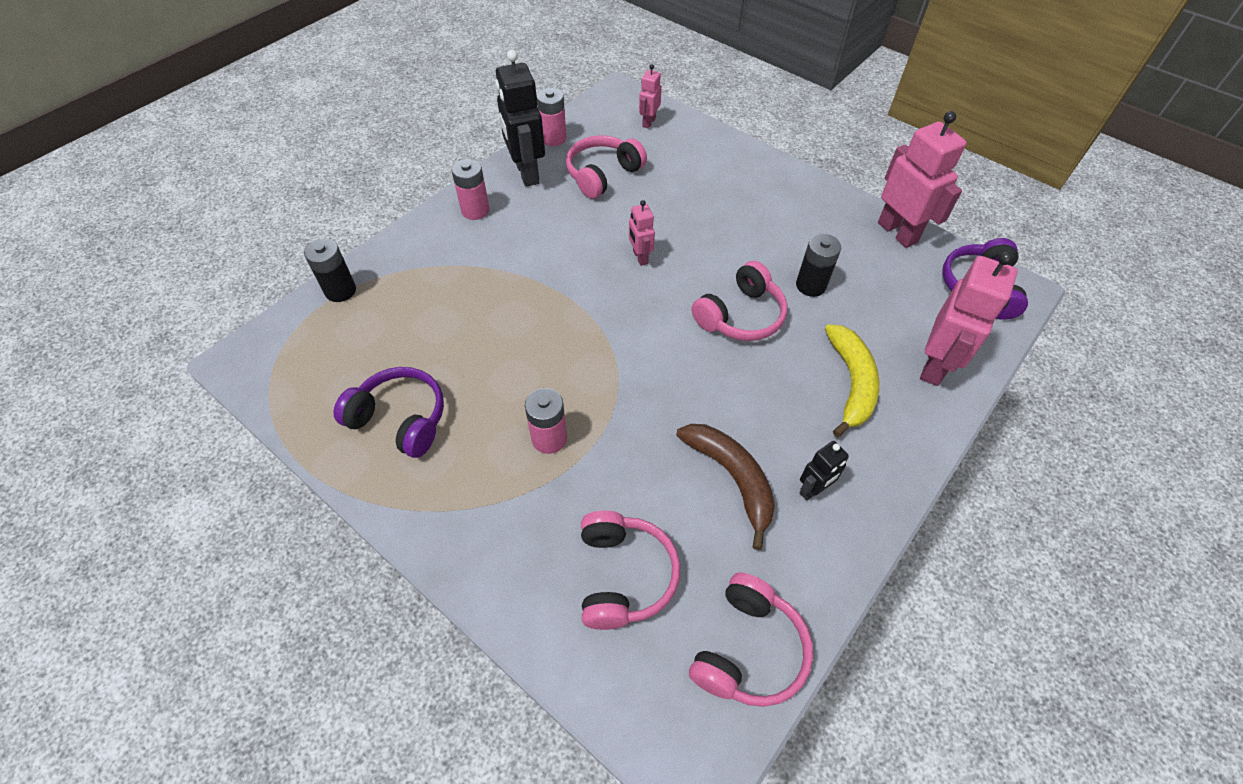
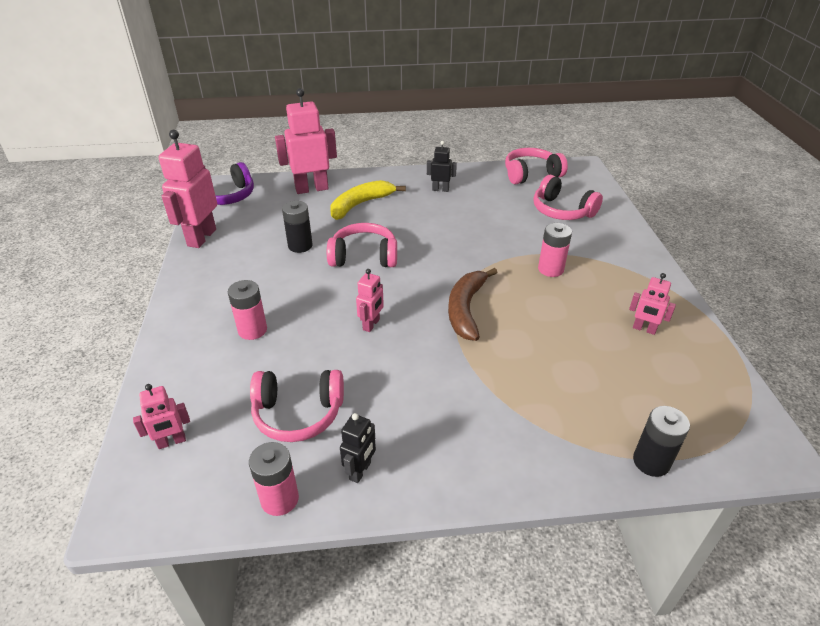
camera: 135 degrees left, 15 degrees down
purple headphones [333,367,444,458] -> pink robot [629,273,676,335]
pink battery [451,159,489,220] -> pink battery moved to [228,280,267,340]
black robot [496,50,545,187] -> black robot [340,413,376,483], size x0.52
pink headphones [581,511,680,630] -> pink headphones turned 90 degrees counterclockwise [533,175,603,220]
brown banana [676,424,775,550] -> brown banana moved to [448,268,498,341]

